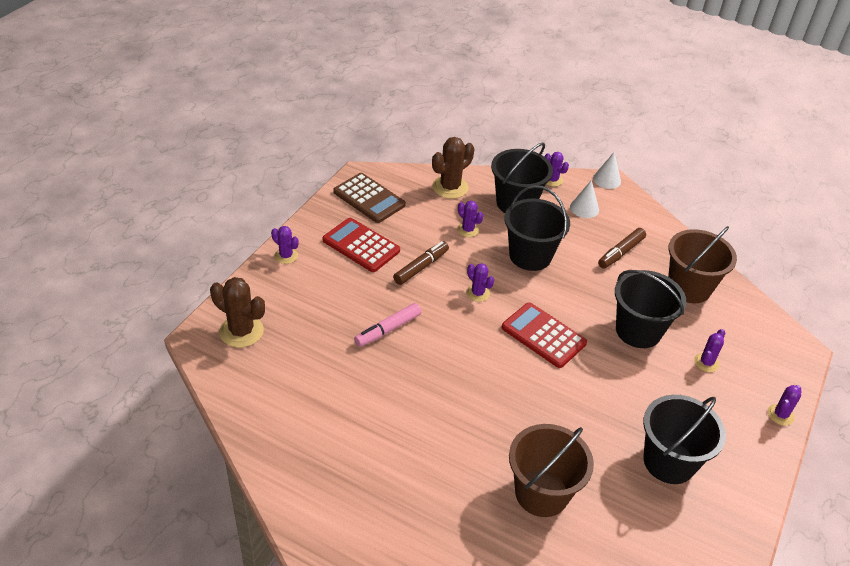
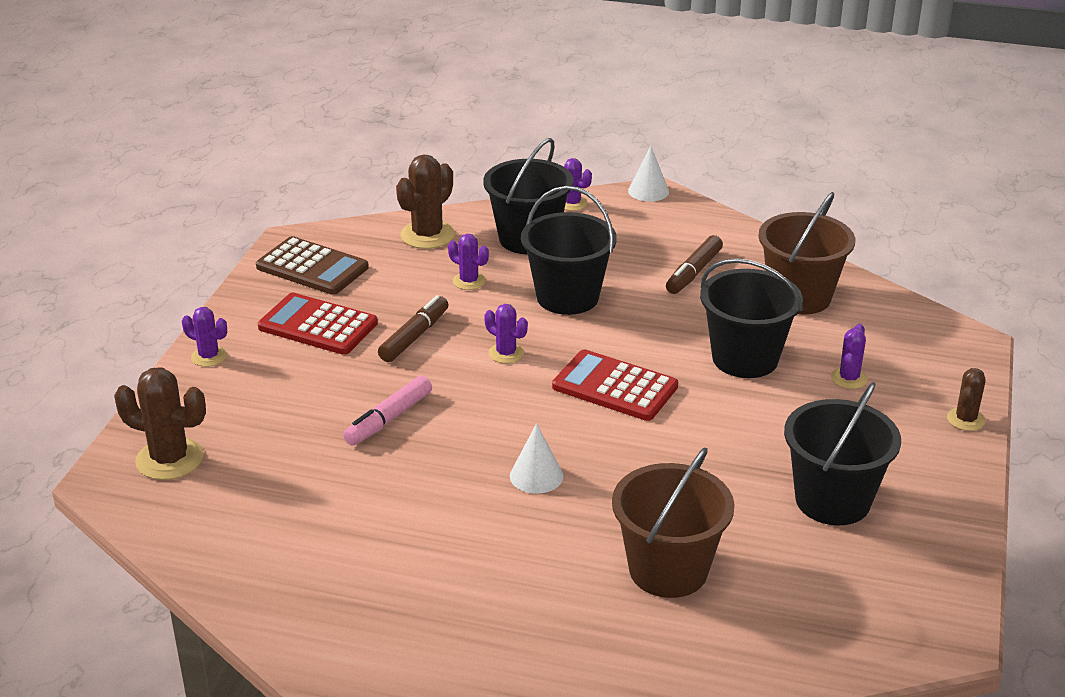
camera: 10 degrees left, 10 degrees down
white cone [570,180,599,218] -> white cone moved to [510,423,563,494]
purple cactus [768,385,801,426] -> brown cactus [947,368,985,431]

